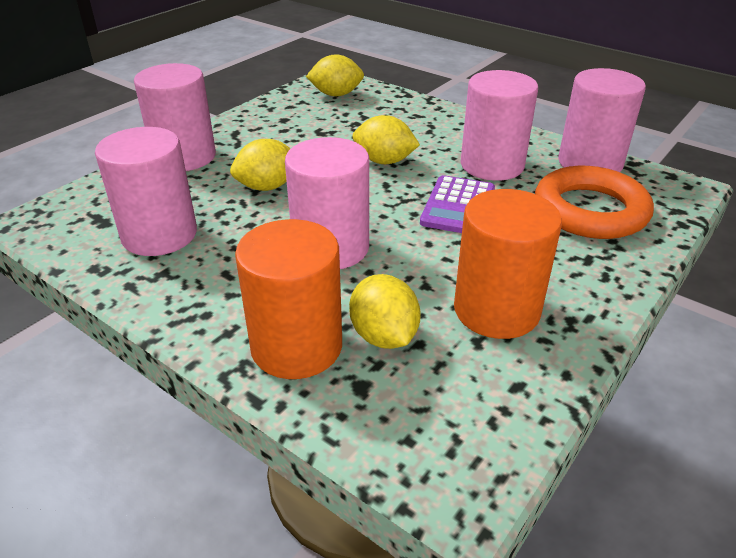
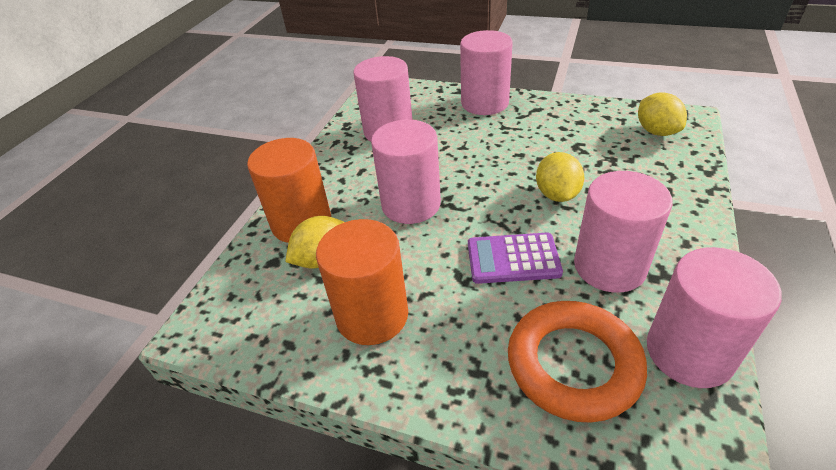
camera: 75 degrees right, 5 degrees up
yellow lemon [230,139,291,191] -> none

